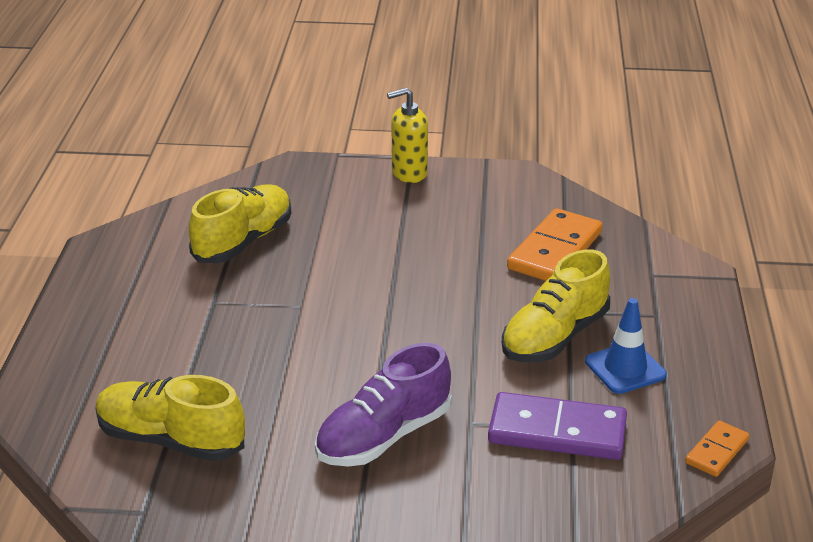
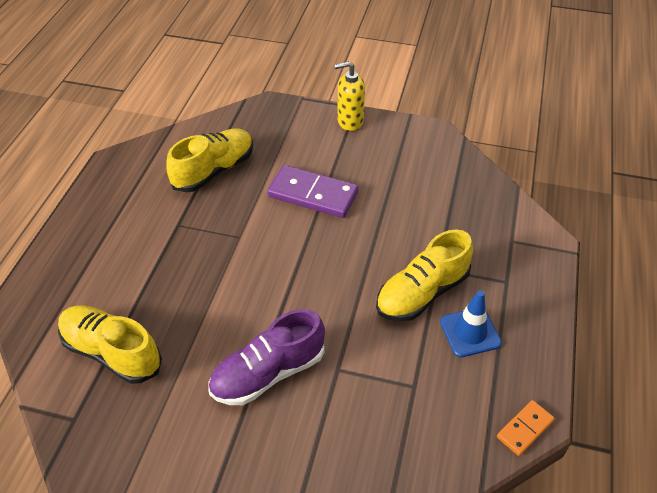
camera: 10 degrees right, 15 degrees up
purple domino [488,392,627,460] -> purple domino moved to [267,165,359,218]
orange domino [507,208,603,281] -> none

